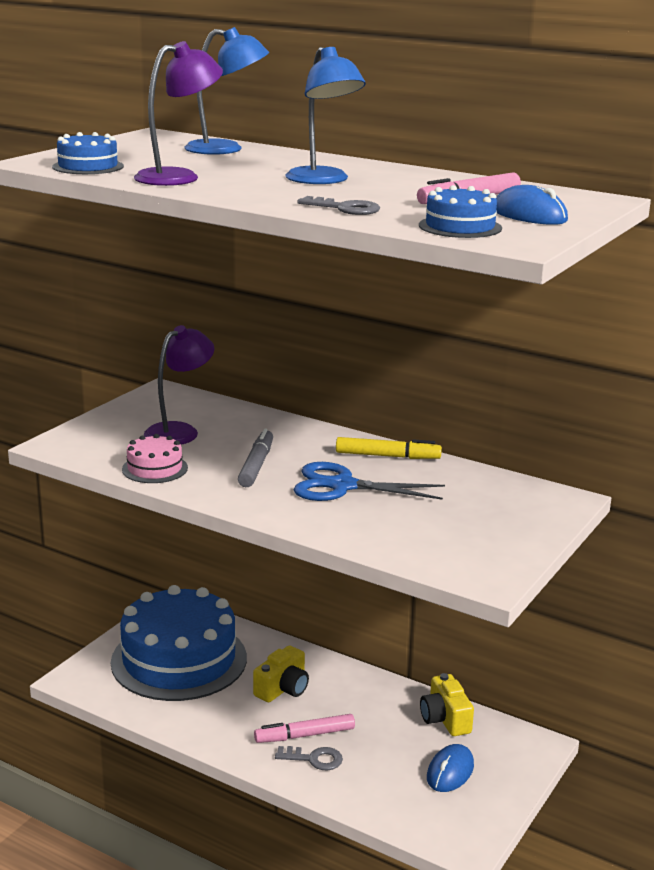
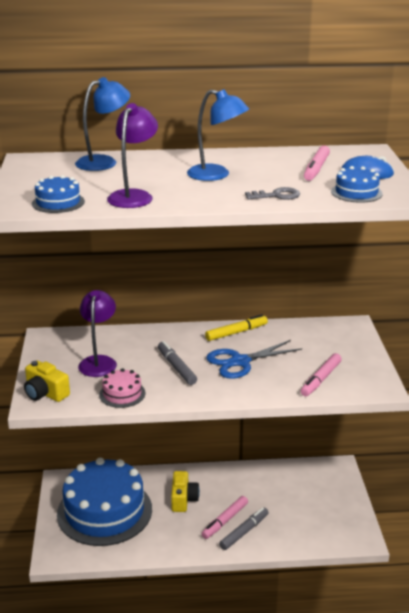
camera: 35 degrees left, 5 degrees up
grey key [275,746,343,770] -> grey marker [219,507,269,550]
yellow camera [420,673,474,736] -> yellow camera moved to [24,361,70,402]
blue mouse [427,744,474,792] -> none
none -> pink marker [301,353,342,396]

